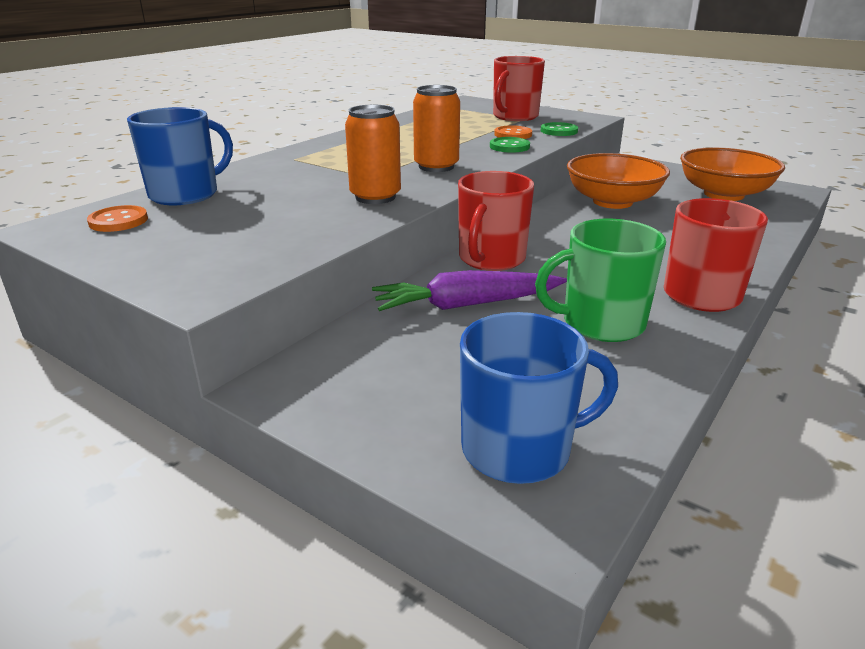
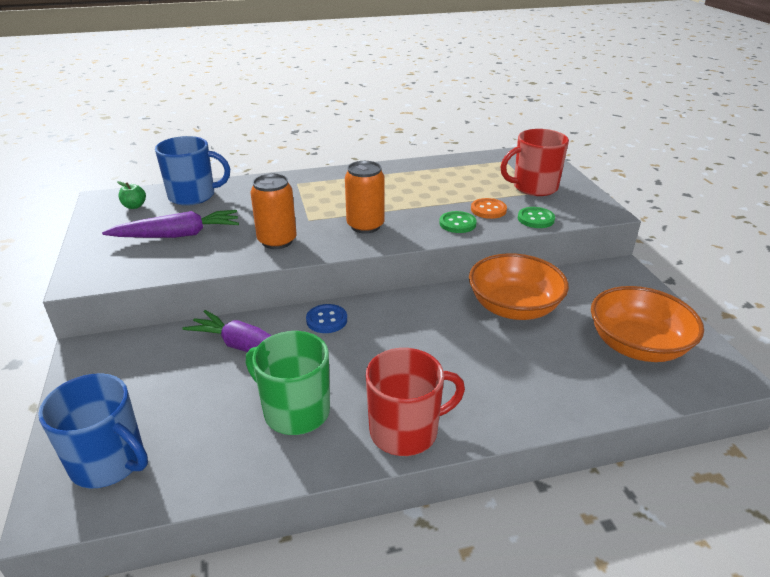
camera: 40 degrees right, 5 degrees up
orange button [87,205,148,232] -> green apple [117,181,146,209]
red mug [458,171,534,271] -> blue button [306,304,347,333]
none -> purple carrot [102,210,239,238]

